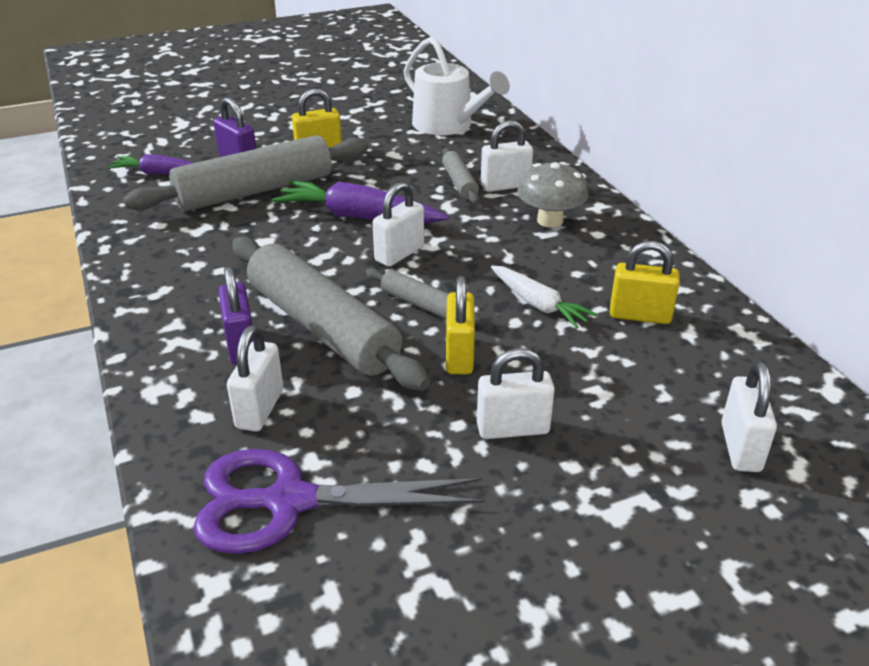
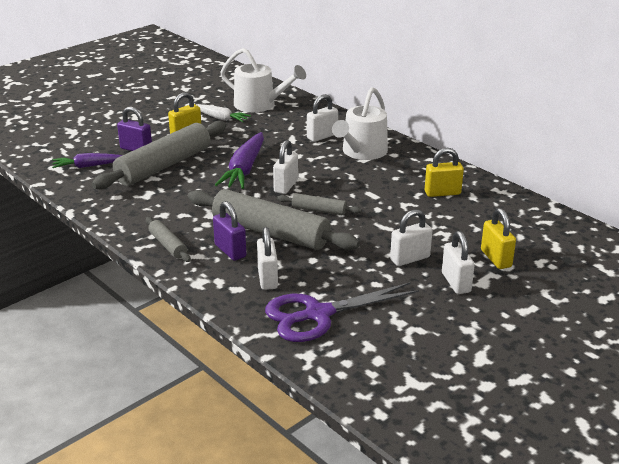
camera: 20 degrees left, 5 degrees down
purple carrot [272,180,449,223] -> purple carrot turned 75 degrees counterclockwise [215,132,264,189]
grey rolling pin [442,148,479,204] -> grey rolling pin moved to [146,217,191,262]
yellow padlock [446,276,475,374] -> yellow padlock moved to [481,208,516,269]
white carrot [491,265,598,329] -> white carrot moved to [195,104,251,122]
grey mushroom [518,162,588,228] -> white watering can [332,87,388,160]
white padlock [721,361,777,472] -> white padlock moved to [442,231,475,294]

